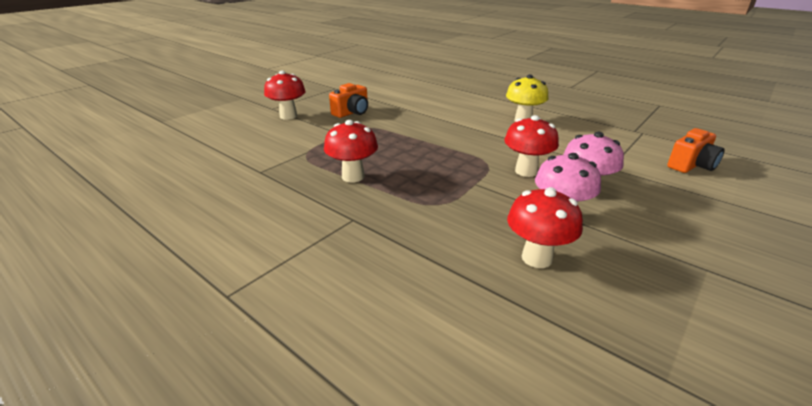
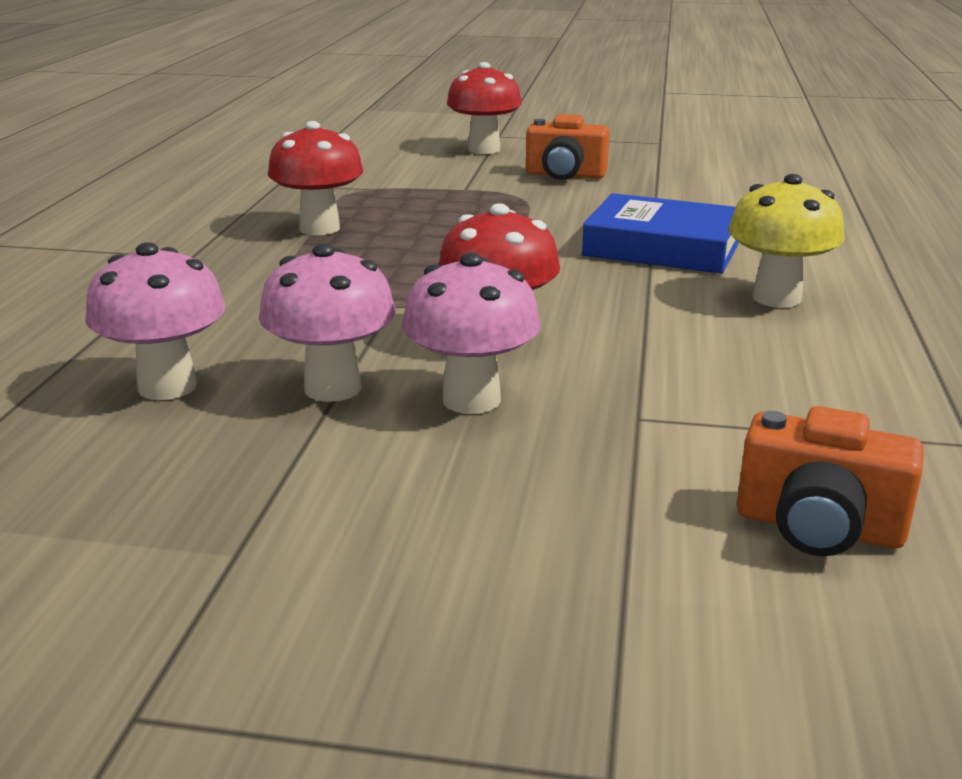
camera: 60 degrees right, 5 degrees down
red mushroom [507,187,583,268] -> pink mushroom [85,242,226,400]
none -> blue book [582,193,739,274]

